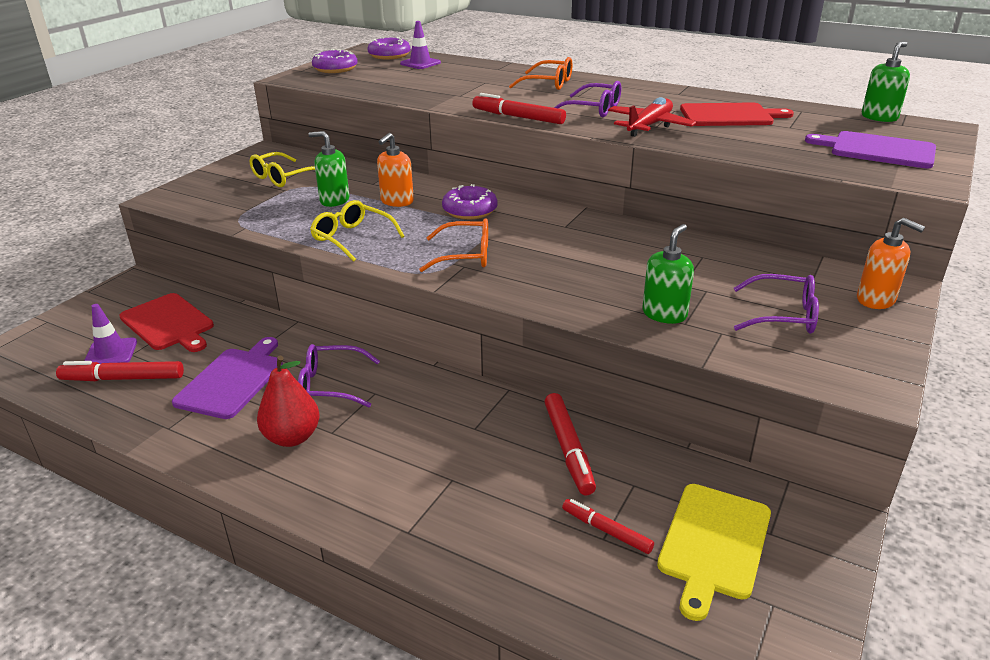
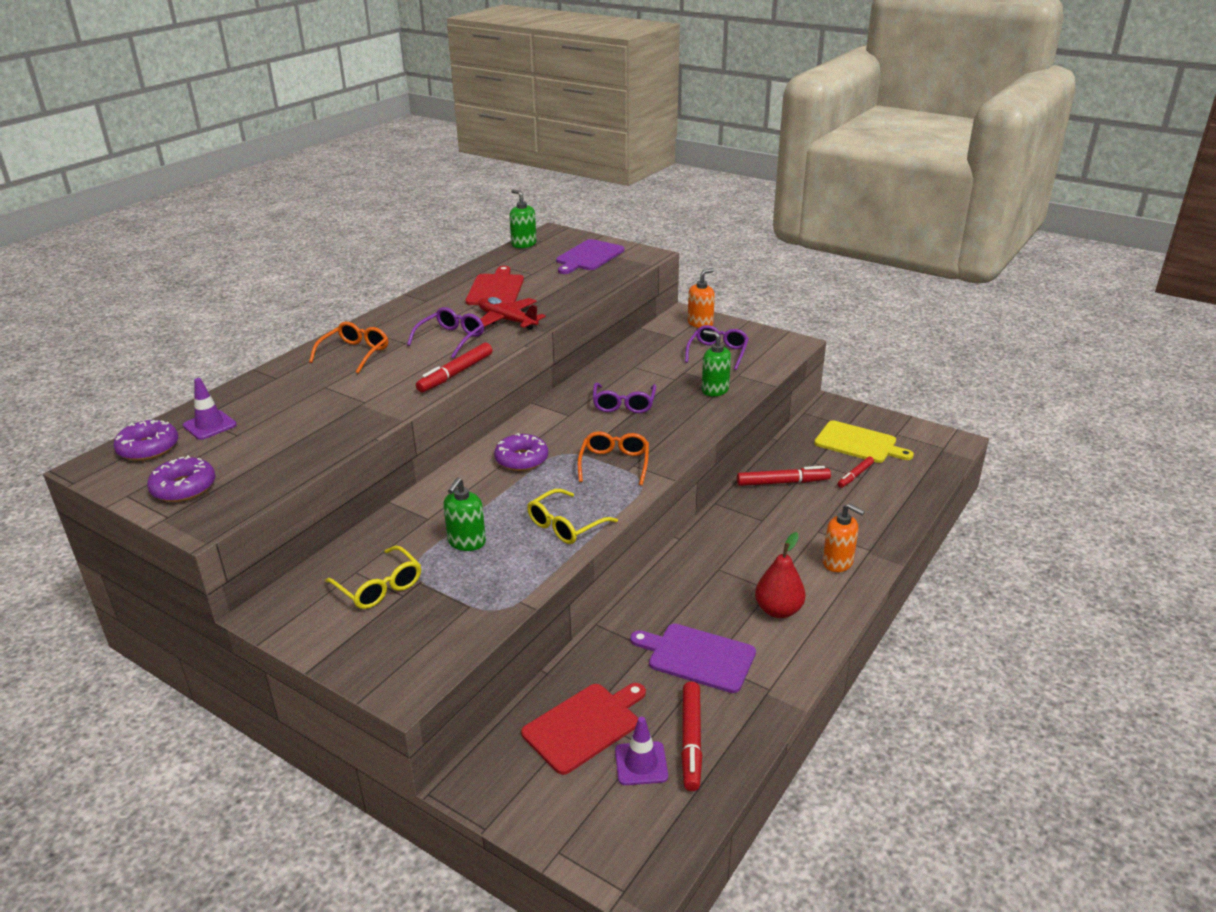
camera: 85 degrees left, 0 degrees up
purple glasses [298,344,380,407] -> purple glasses moved to [593,382,656,413]
orange soap dispenser [377,133,414,207] -> orange soap dispenser moved to [823,503,865,572]

